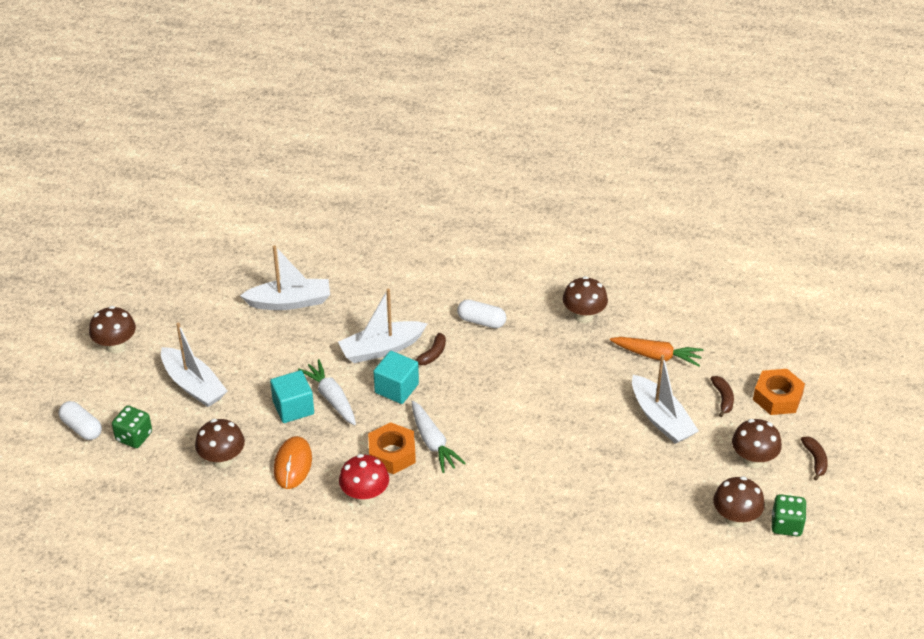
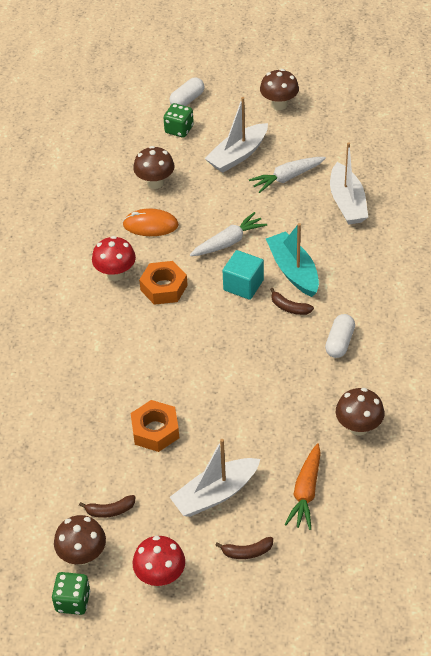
camera: 90 degrees right, 5 degrees up
turquoise cube [270,370,314,423] -> none
white boat [338,289,427,363] -> turquoise boat [266,223,319,297]
white carrot [412,401,466,473] -> white carrot moved to [249,157,326,193]
brown mushroom [732,419,782,468] -> red mushroom [133,536,185,586]
orange nut [753,369,805,415] -> orange nut moved to [130,400,179,452]
brown banana [801,436,828,481] -> brown banana moved to [79,495,135,518]

